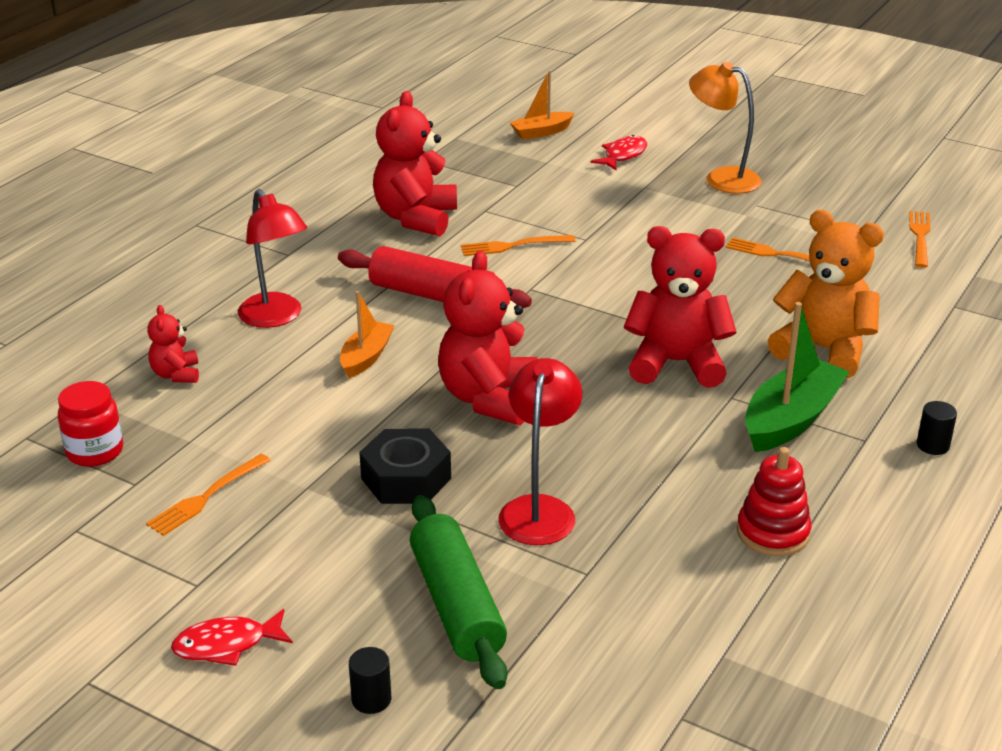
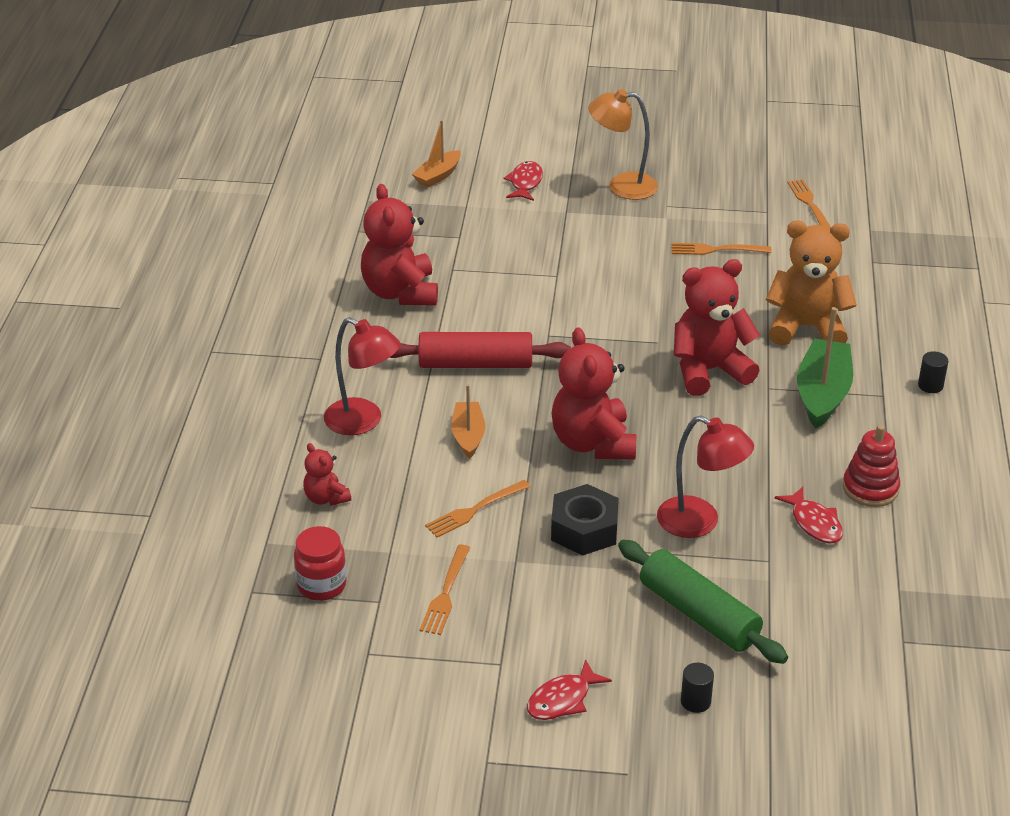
camera: 25 degrees left, 5 degrees up
orange fork [461,235,576,256] -> orange fork moved to [425,480,531,538]
red lamp [498,358,582,545] -> red lamp turned 135 degrees clockwise [657,415,754,538]
none -> red fish [775,487,843,544]

